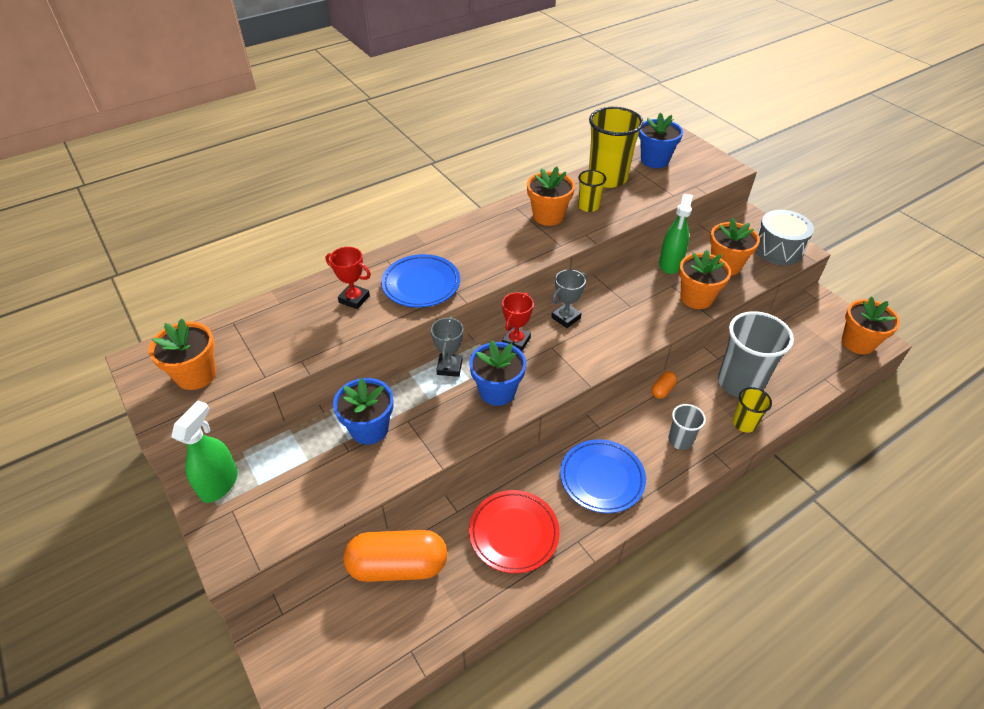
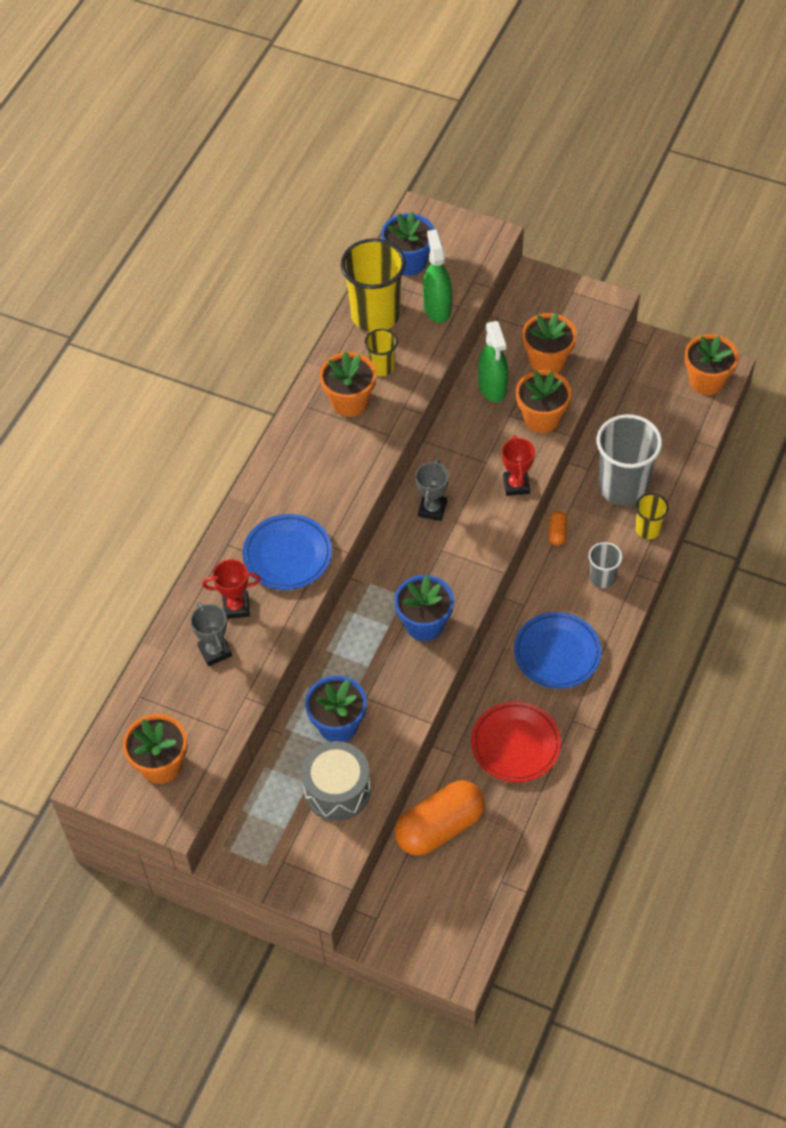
camera: 30 degrees left, 10 degrees up
green spray bottle [171,401,238,503] -> green spray bottle moved to [423,230,452,323]
grey trophy [431,316,463,377] -> grey trophy moved to [190,602,232,666]
red trophy [502,292,534,351] -> red trophy moved to [502,435,535,496]
grey drum [755,210,814,265] -> grey drum moved to [302,741,371,821]

